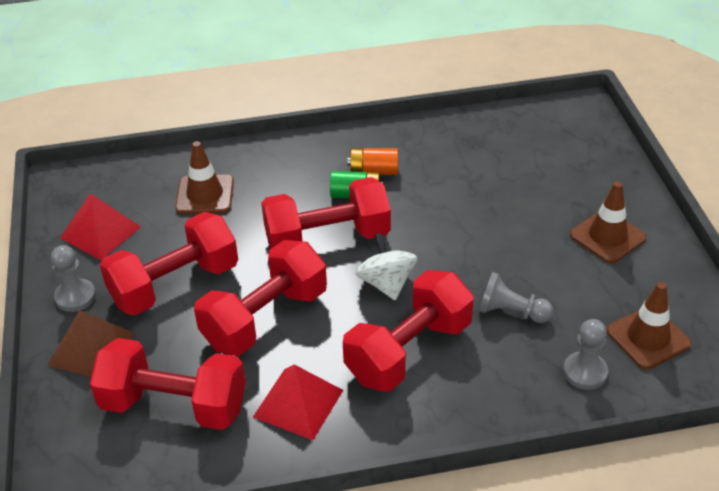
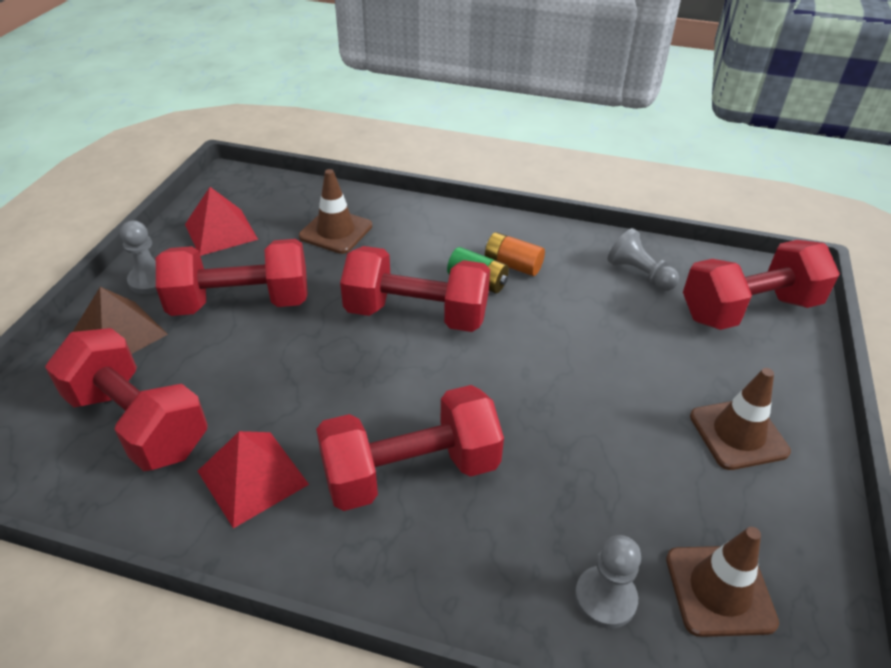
camera: 25 degrees right, 0 degrees up
red dumbbell [194,240,327,356] -> red dumbbell moved to [683,240,840,330]
white spinning top [355,233,418,300] -> none
grey pawn [479,272,553,323] -> grey pawn moved to [607,228,679,291]

